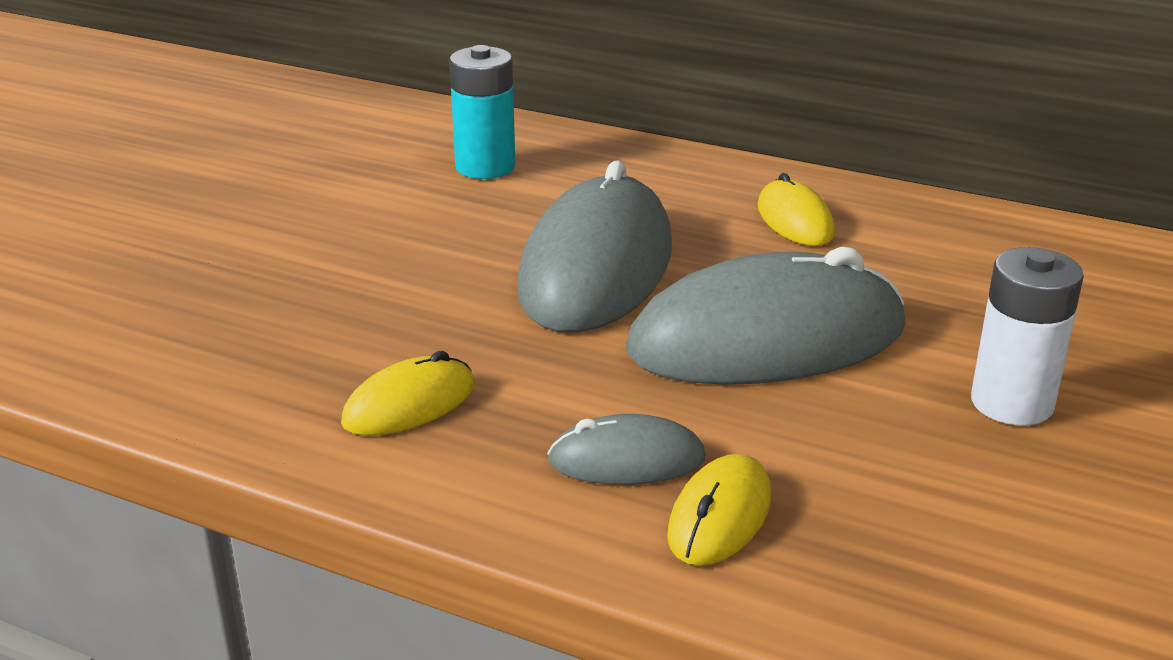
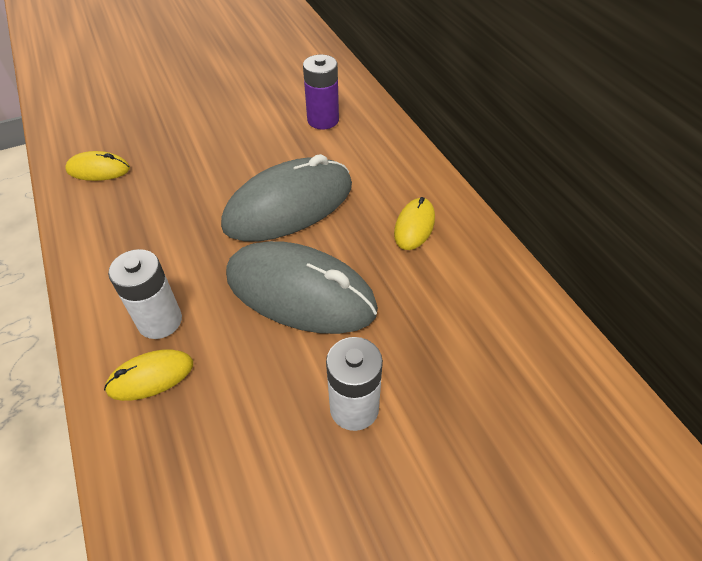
camera: 40 degrees right, 20 degrees up
yellow mouse [341,351,475,436] -> yellow mouse moved to [65,151,130,181]
turquoise battery [449,45,515,179] -> purple battery [303,55,339,130]
grey mouse [547,414,706,485] -> white battery [108,249,182,339]

